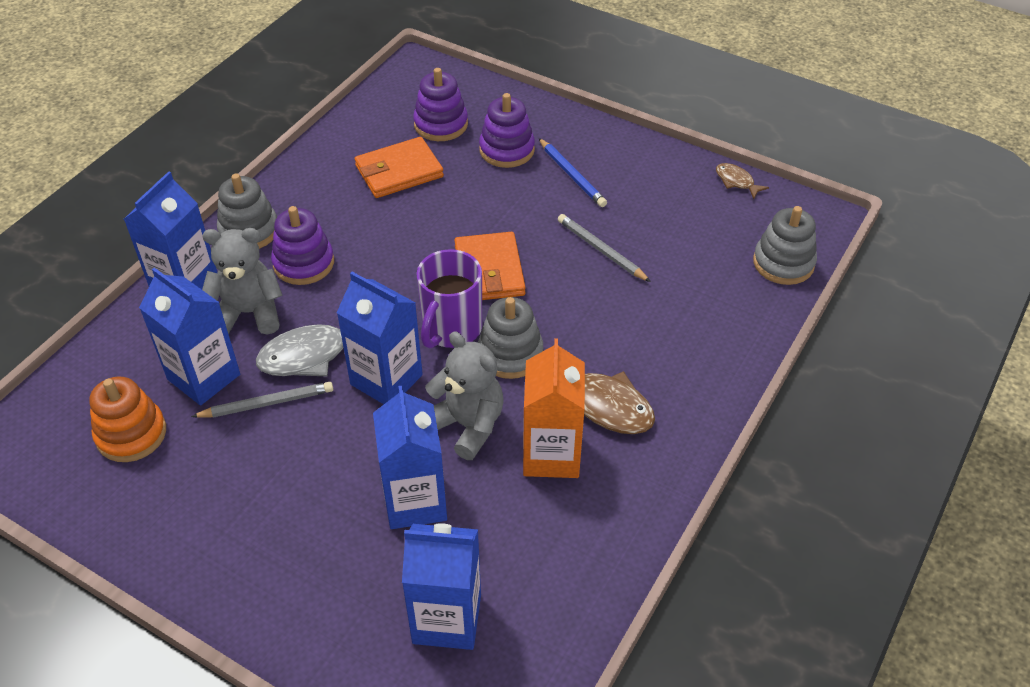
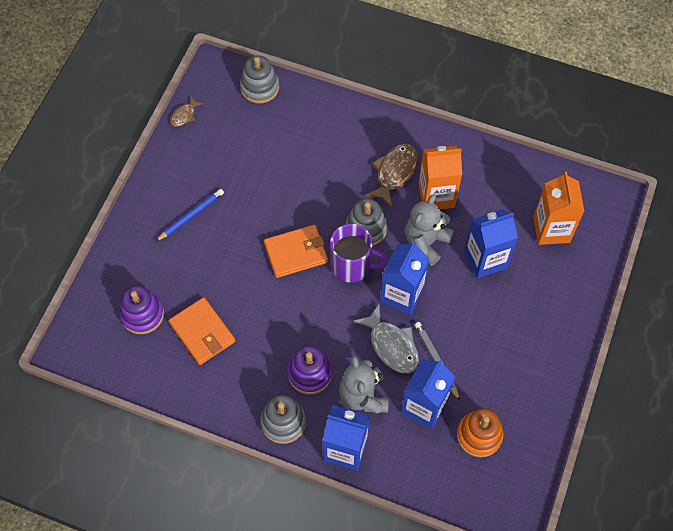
camera: 100 degrees left, 15 degrees up
blue carton [402,523,481,650] -> orange carton [533,172,584,245]
purple stacking toy [479,93,535,168] -> none
grey pencil [558,214,651,282] -> none

